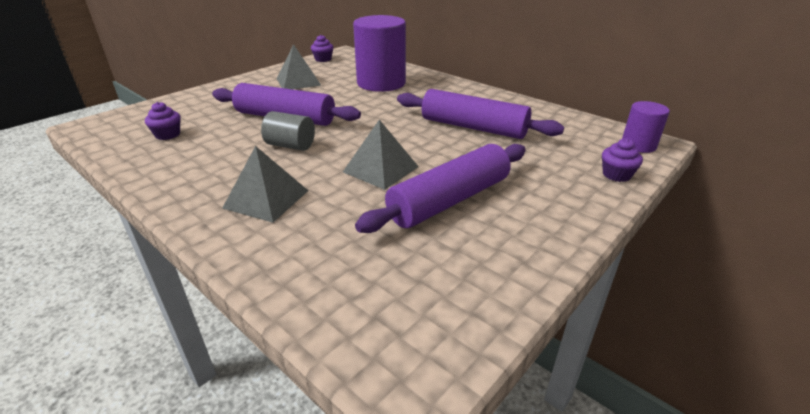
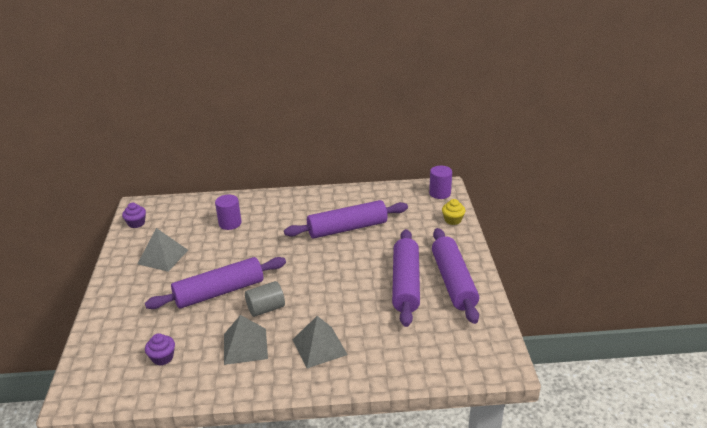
camera: 45 degrees left, 0 degrees up
grey pyramid [343,120,419,190] -> grey pyramid moved to [224,315,268,365]
purple cylinder [353,15,406,92] -> purple cylinder [215,194,242,230], size x0.51
purple cupcake [602,138,643,182] -> yellow cupcake [442,199,466,225]
none -> purple rolling pin [432,228,479,324]

